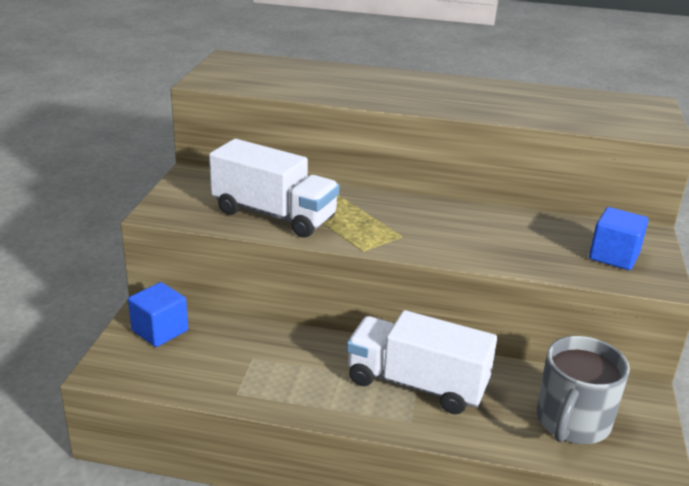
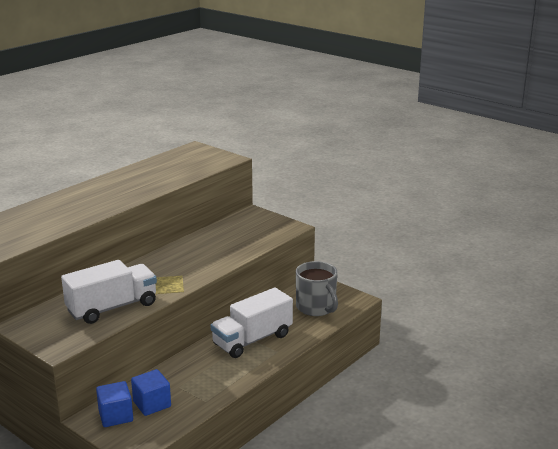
camera: 60 degrees left, 5 degrees down
blue cube [589,207,648,270] -> blue cube moved to [131,369,171,416]

